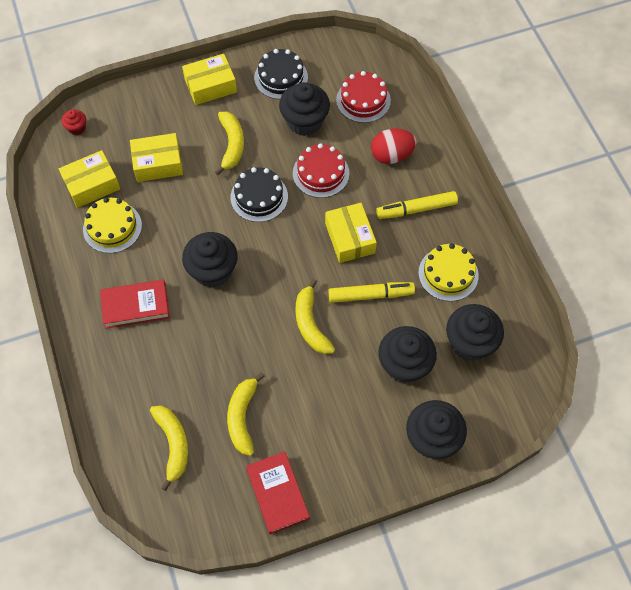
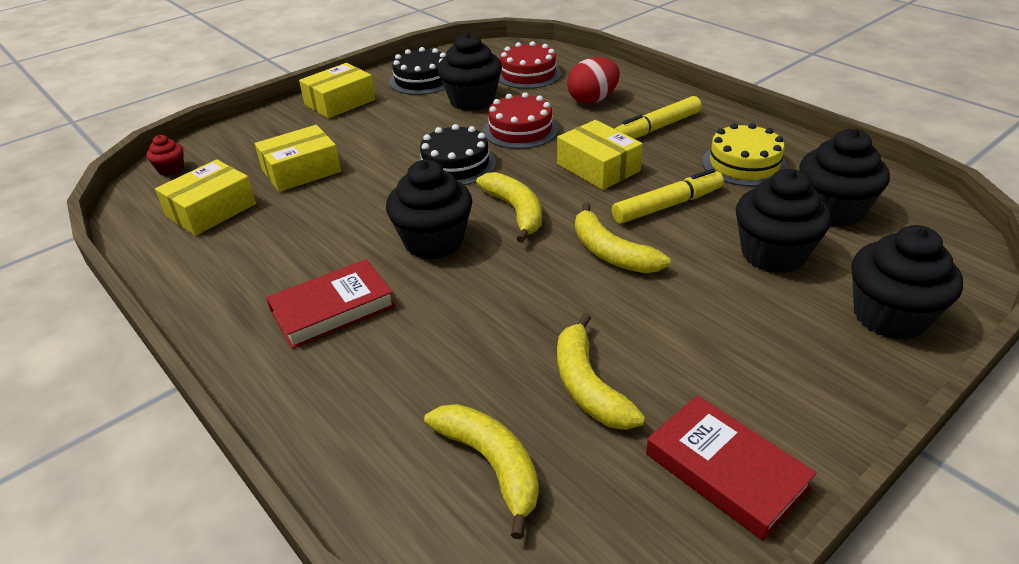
camera: 20 degrees left, 25 degrees down
yellow cake [83,197,142,253] -> none
yellow banana [215,112,244,175] -> yellow banana moved to [476,172,542,243]

